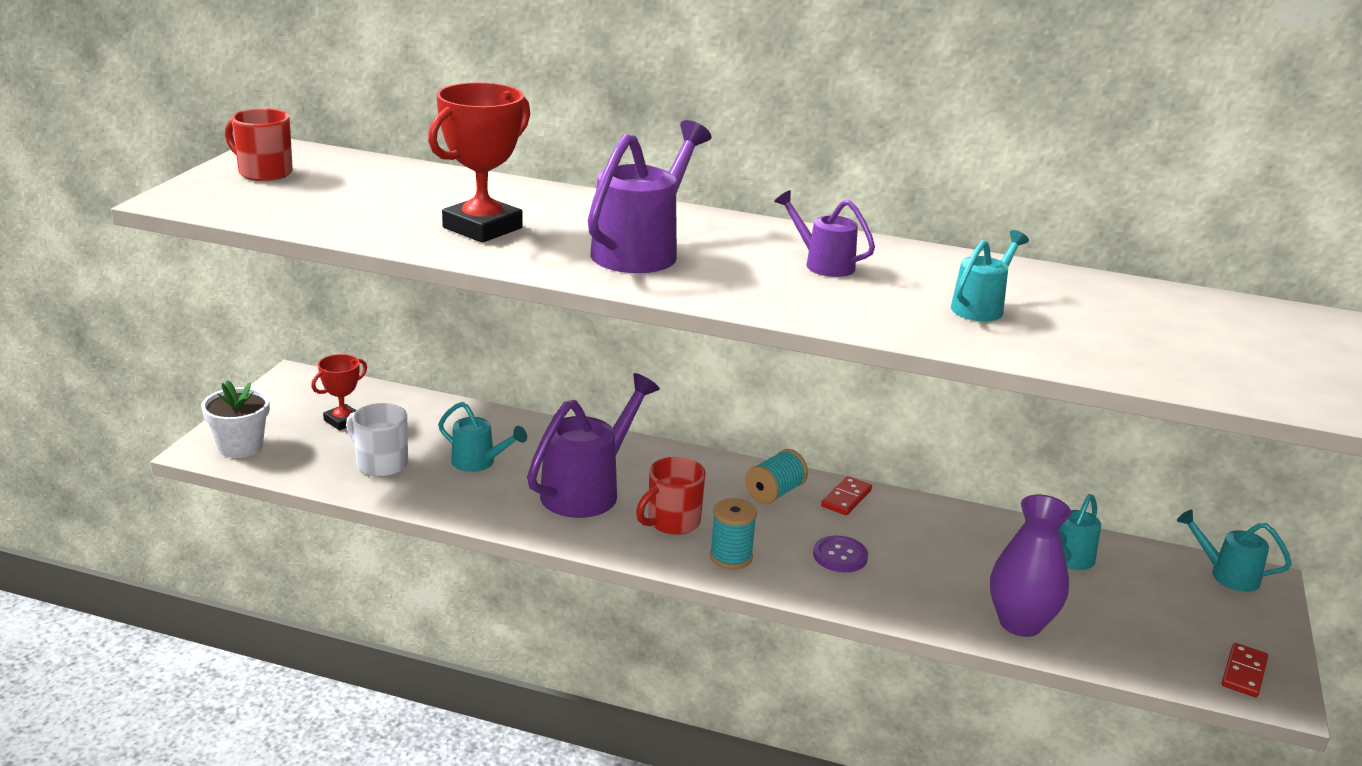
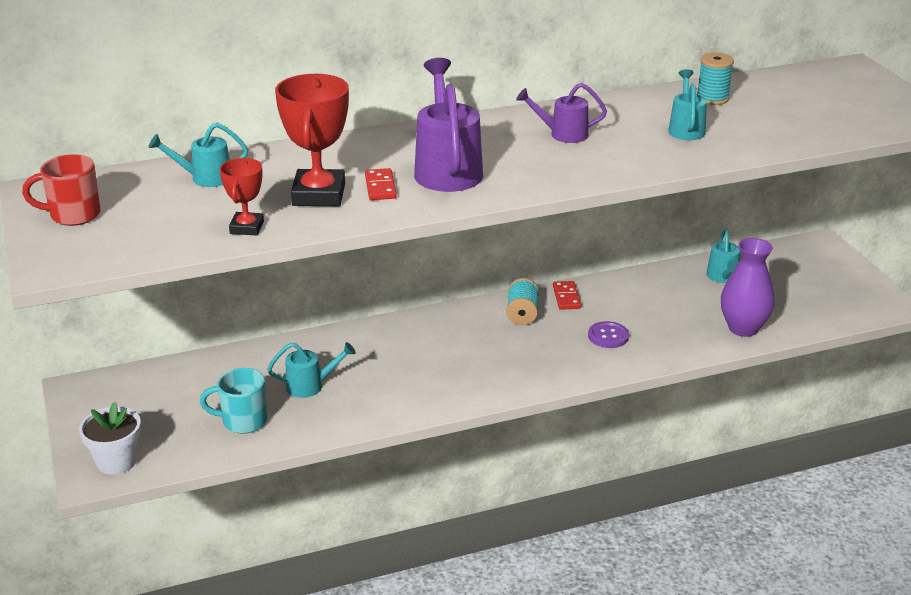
camera: 35 degrees left, 5 degrees up
red trophy [311,354,367,430] -> red trophy moved to [220,158,264,235]
white mug [346,403,408,477] -> turquoise mug [200,368,267,434]
purple watering can [527,373,660,518] -> none
red mug [636,457,706,535] -> none
turquoise spool [710,498,757,569] -> turquoise spool moved to [697,52,734,105]
turquoise watering can [1177,510,1292,592] -> turquoise watering can moved to [148,123,248,187]
red domino [1222,643,1268,697] -> red domino moved to [365,168,397,200]

